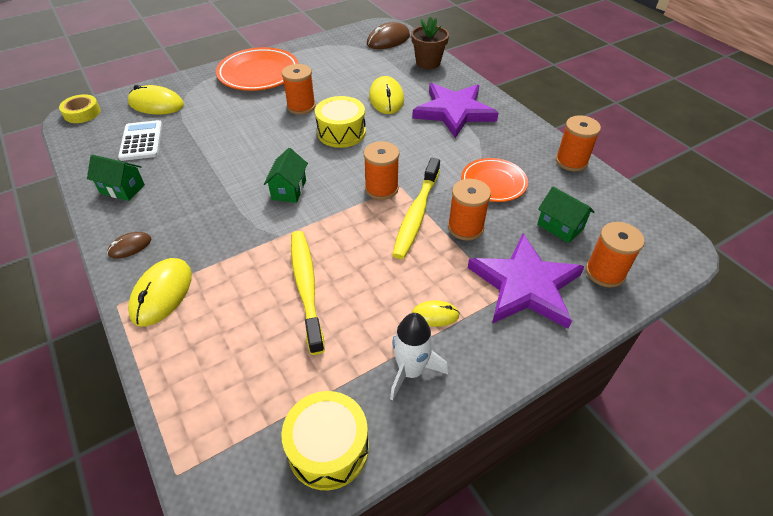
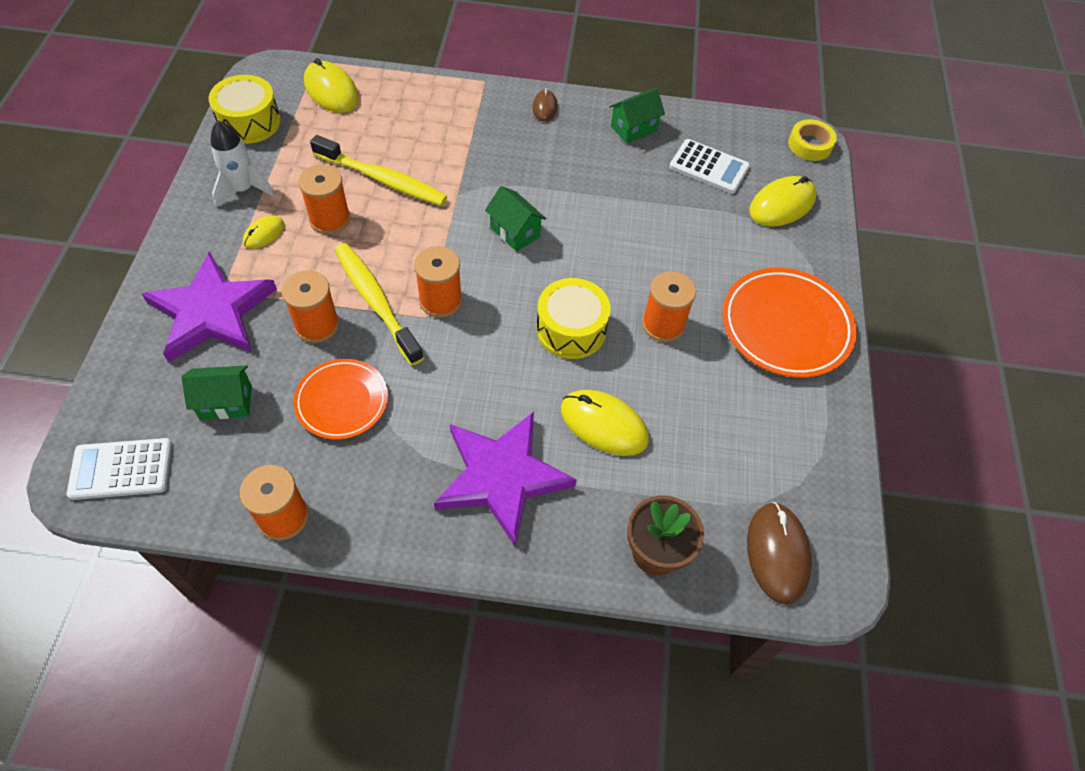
camera: 125 degrees right, 10 degrees up
yellow mouse [128,258,192,326] -> yellow mouse moved to [304,58,359,113]
orange spool [586,222,645,287] -> orange spool moved to [298,164,350,235]
none -> white calculator [66,438,172,500]

